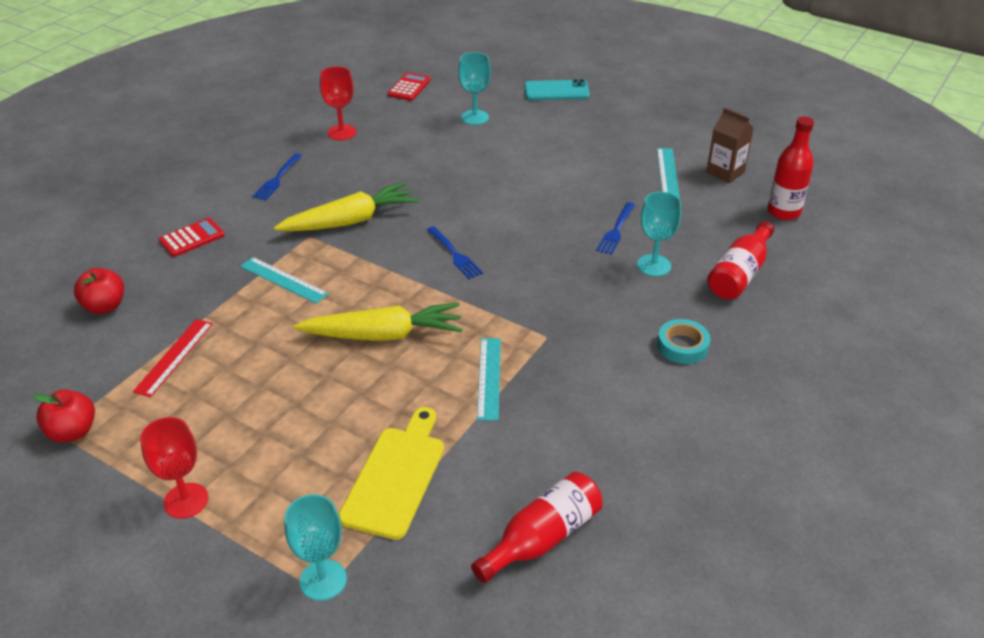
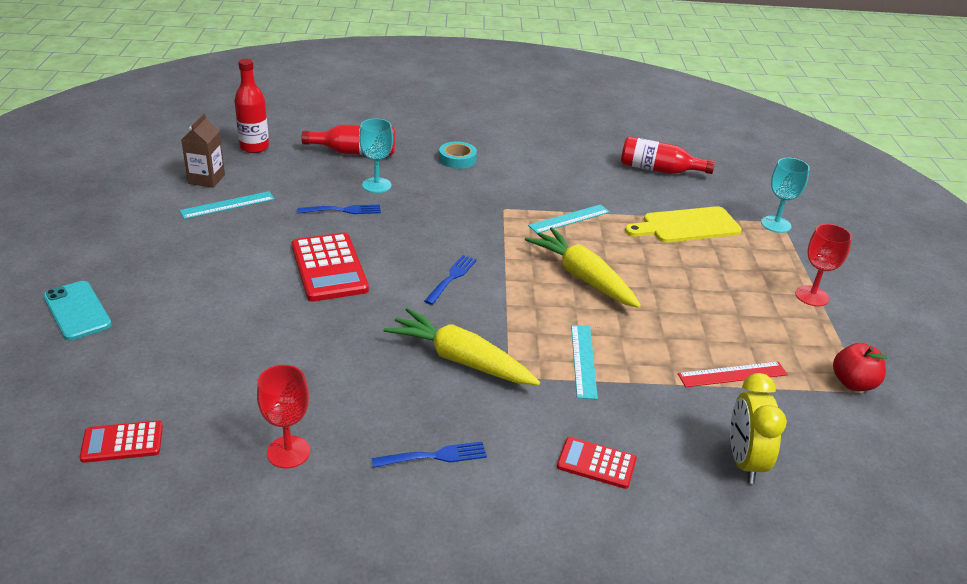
camera: 125 degrees left, 5 degrees down
red apple [74,268,124,314] -> yellow clock [730,373,787,484]
turquoise goblet [458,52,491,125] -> none
none -> red calculator [292,233,369,302]

